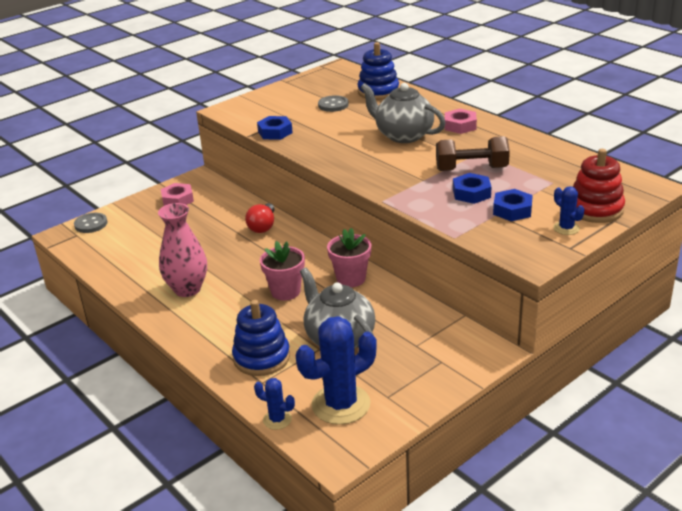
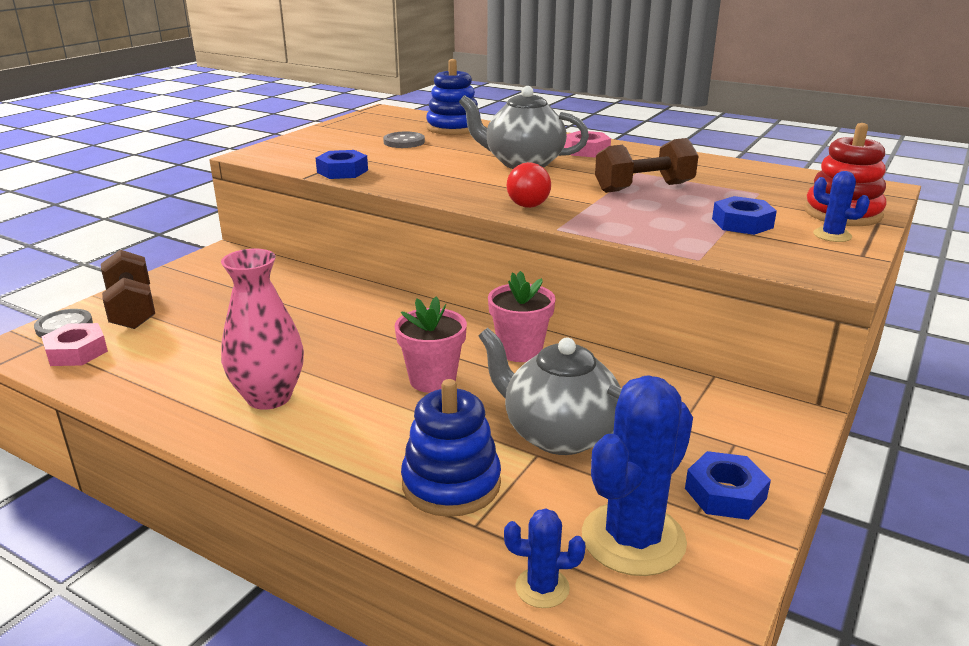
camera: 20 degrees left, 5 degrees down
pink nut [161,183,194,206] -> pink nut moved to [41,323,108,366]
red light bulb [245,203,274,233] -> red light bulb moved to [507,162,551,208]
blue nut [453,173,491,204] -> blue nut moved to [685,451,771,520]
none -> brown dumbbell [101,250,155,329]

